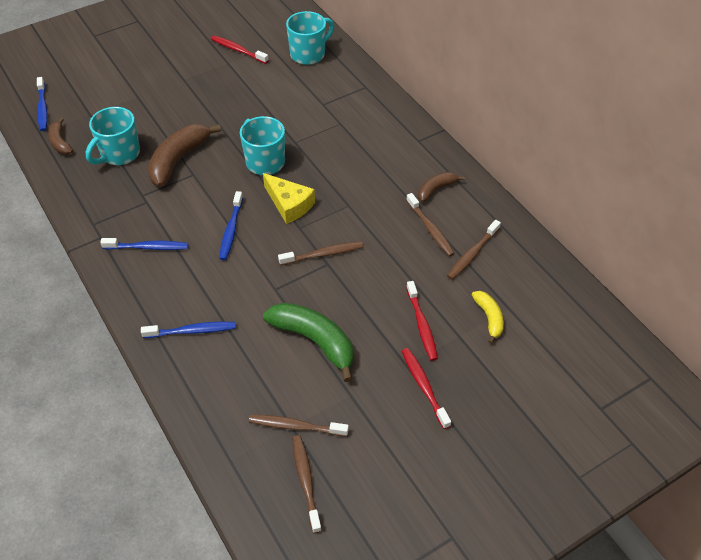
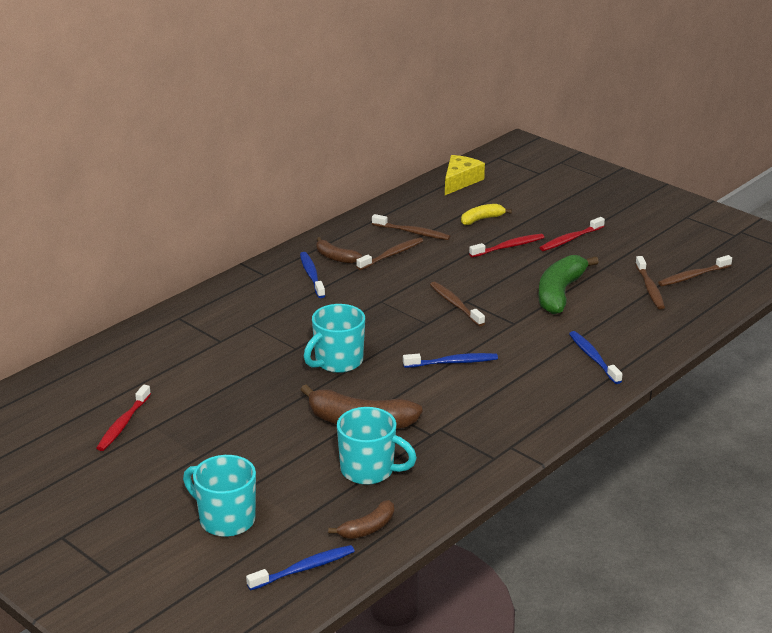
camera: 105 degrees left, 20 degrees down
blue toothbrush [100,238,188,250] -> blue toothbrush moved to [300,252,325,298]
yellow cheese [263,173,315,224] -> yellow cheese moved to [445,155,485,195]
turquoise mug [286,11,334,65] -> turquoise mug moved to [183,455,256,537]

